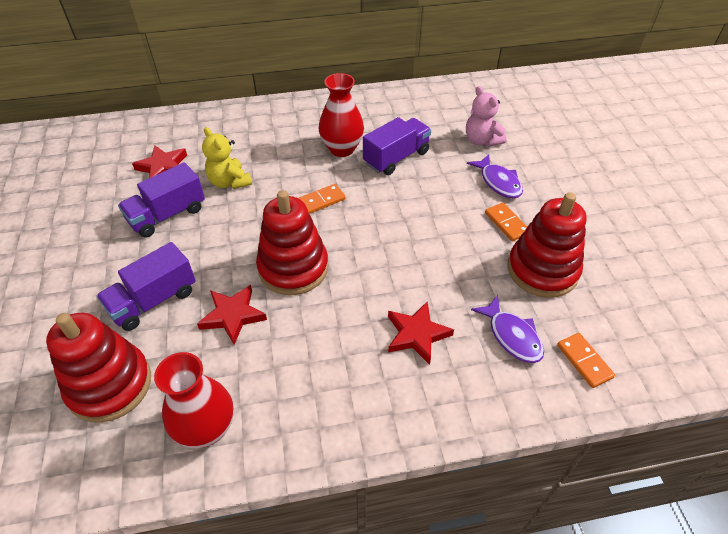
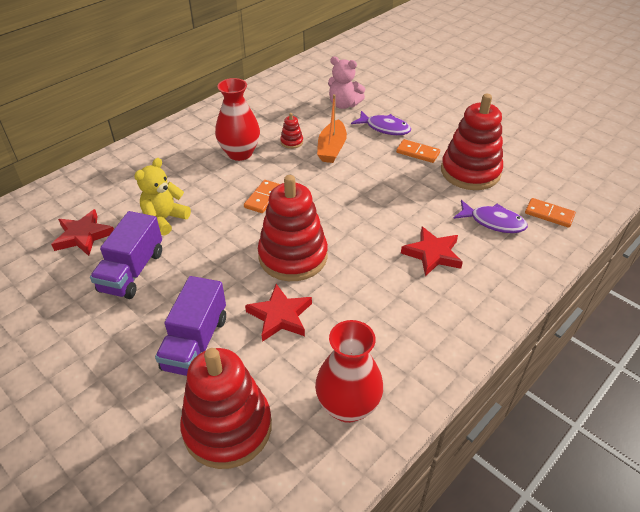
camera: 35 degrees left, 5 degrees down
yellow teddy bear [202,127,252,189] -> yellow teddy bear turned 105 degrees clockwise [134,158,191,235]
purple truck [363,117,431,175] -> red stacking toy [280,113,303,149]
none -> orange boat [317,94,347,163]

